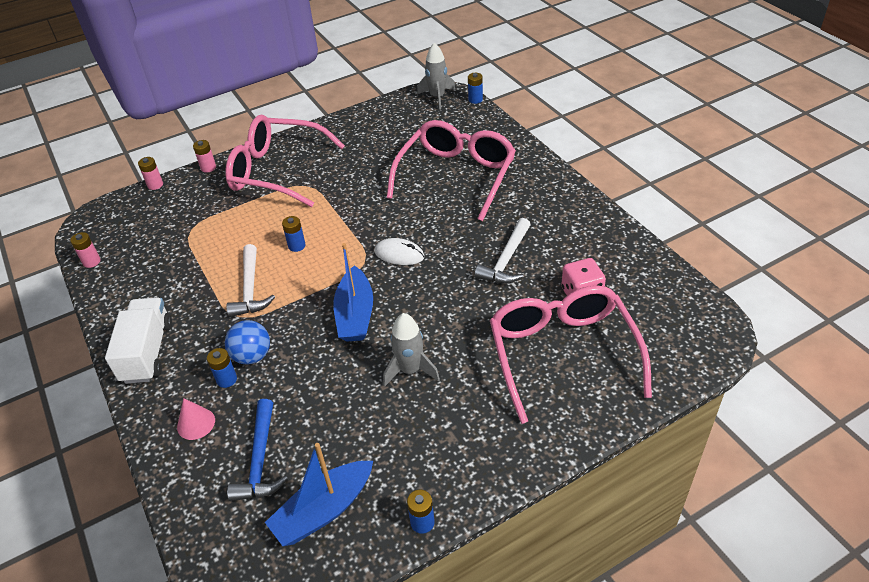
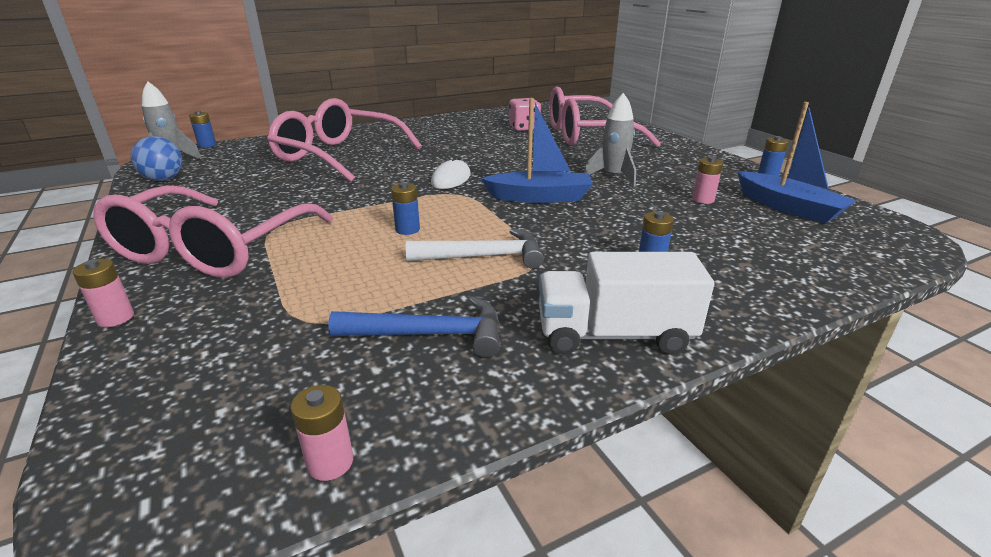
camera: 90 degrees left, 15 degrees down
pink battery [138,157,163,190] -> pink battery moved to [692,157,723,204]
pink cone [177,398,215,440] -> none
blue ball [225,320,270,365] -> blue ball moved to [131,136,183,181]
blue hammer [227,399,288,501] -> blue hammer moved to [328,296,500,358]
white hammer [475,218,531,284] -> none

